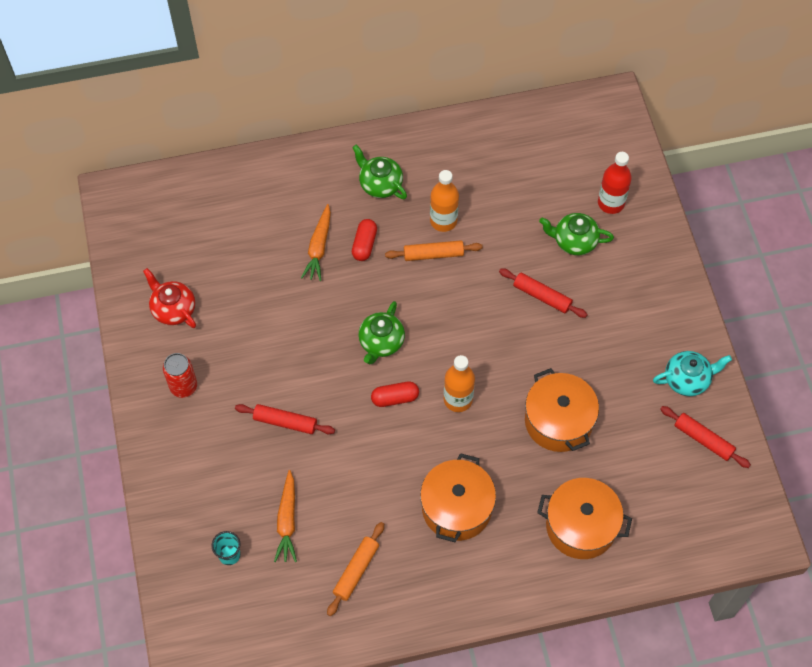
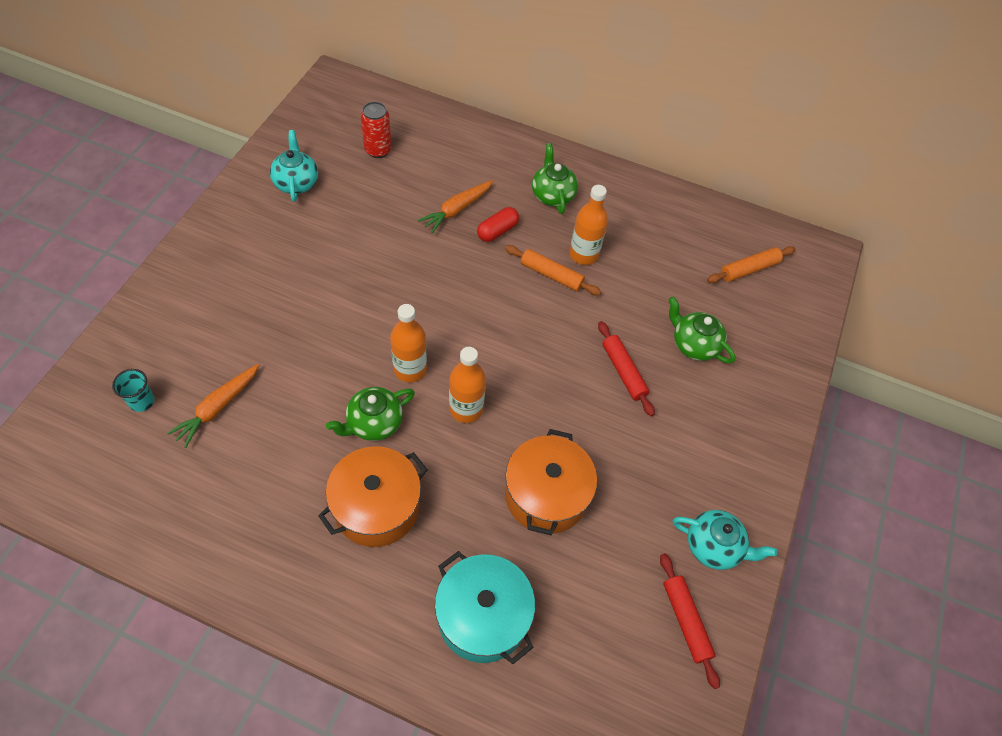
camera: 30 degrees right, 5 degrees down
red teapot [143,268,196,328] -> turquoise teapot [270,130,318,202]
red can [163,353,197,398] -> red can moved to [361,102,392,158]
red rolling pin [235,404,335,434] -> none
orange rolling pin [327,522,384,616] -> orange rolling pin moved to [707,246,795,283]
green teapot [358,301,405,364] -> green teapot moved to [326,387,415,441]
red capsule [371,381,419,407] -> orange bottle [390,304,427,382]
orange pot [537,478,632,559] -> turquoise pot [435,551,535,664]
red bottle [598,152,632,214] -> none

